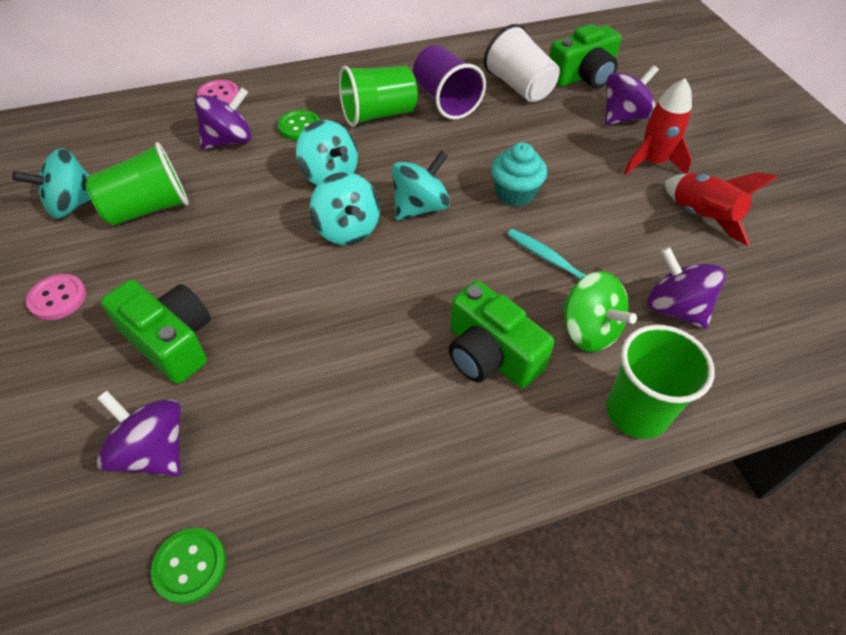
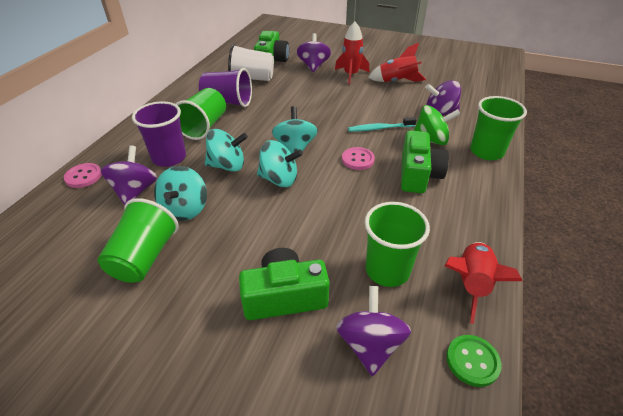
camera: 50 degrees left, 10 degrees down
turquoise spinning top [12,148,91,219] -> turquoise spinning top moved to [154,166,207,221]
pink button [26,274,86,320] -> pink button moved to [342,147,375,170]
purple spinning top [97,391,181,476] -> purple spinning top turned 105 degrees clockwise [336,286,411,376]
green button [278,110,320,141] -> purple cup [132,101,186,167]
green camera [449,281,555,388] -> green camera turned 75 degrees counterclockwise [401,130,449,193]
turquoise cupcake [491,142,547,207] -> none
none -> green cup [365,202,430,287]
none -> red rocket [445,242,522,324]

